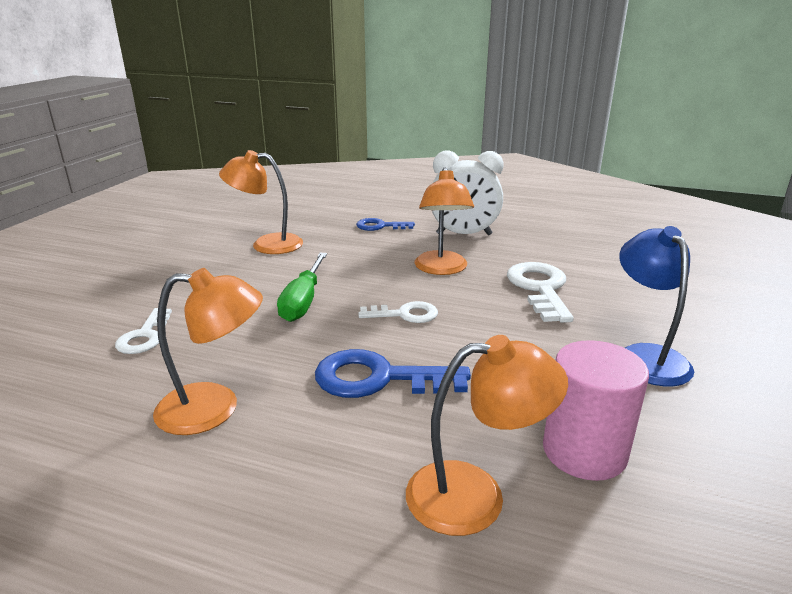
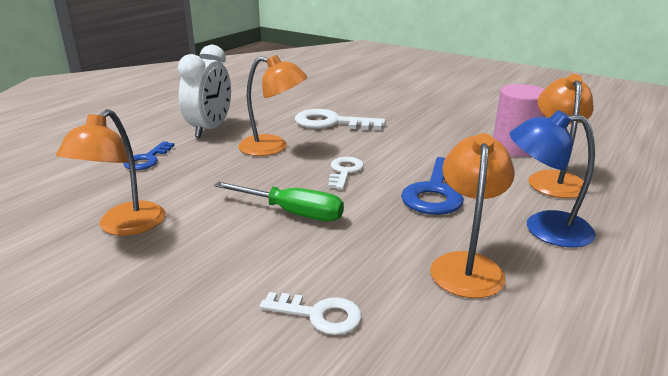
camera: 75 degrees left, 0 degrees up
blue lamp [619,226,694,386] -> blue lamp moved to [509,110,596,247]

